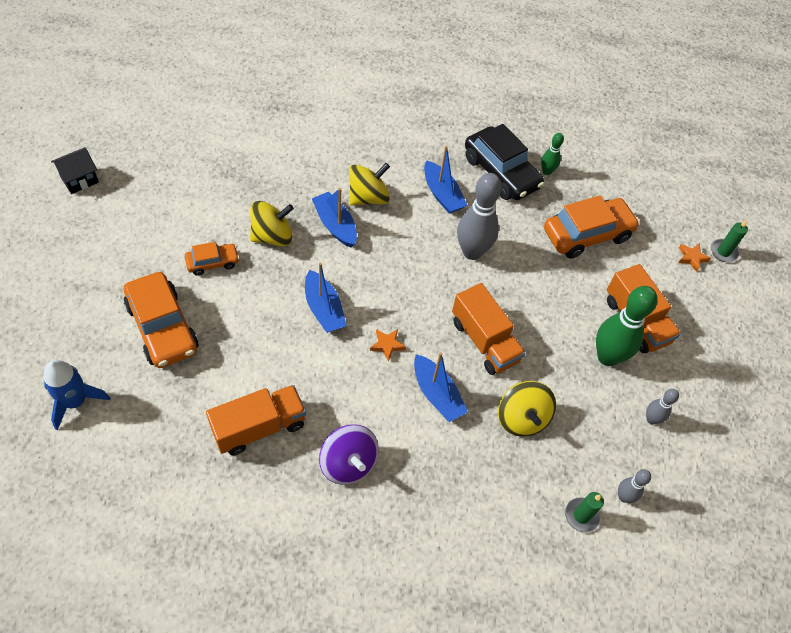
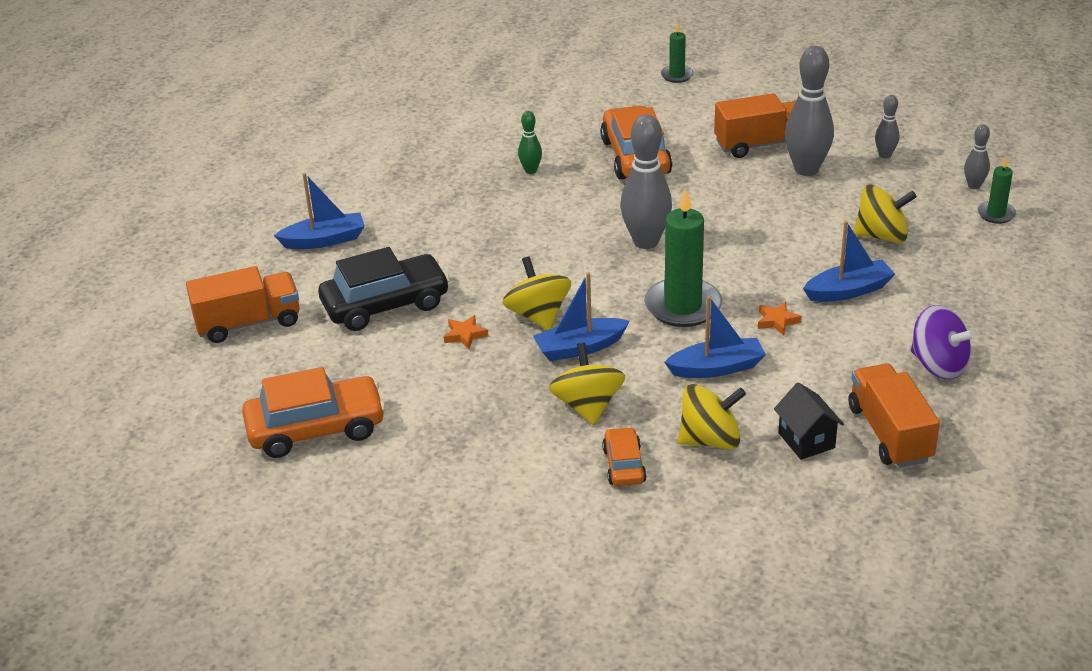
camera: 70 degrees left, 20 degrees down
blue rocket [43,360,110,430] -> none
black house [51,147,99,194] -> black house moved to [774,382,844,460]
orange car [124,272,199,368] -> orange car moved to [242,367,386,458]
purple spinning top [319,424,378,485] -> purple spinning top turned 60 degrees clockwise [911,305,976,379]
blue boat [424,146,467,214] -> blue boat moved to [274,173,365,249]
orange truck [452,283,526,375] -> orange truck moved to [186,266,299,343]
black car [465,124,544,200] -> black car moved to [318,247,450,331]
green bowling pin [596,286,658,366] -> grey bowling pin [785,46,834,176]
orange star [678,244,711,272] -> orange star moved to [444,315,489,349]
none -> green candle [644,188,722,327]
none -> yellow spinning top [678,384,746,449]

